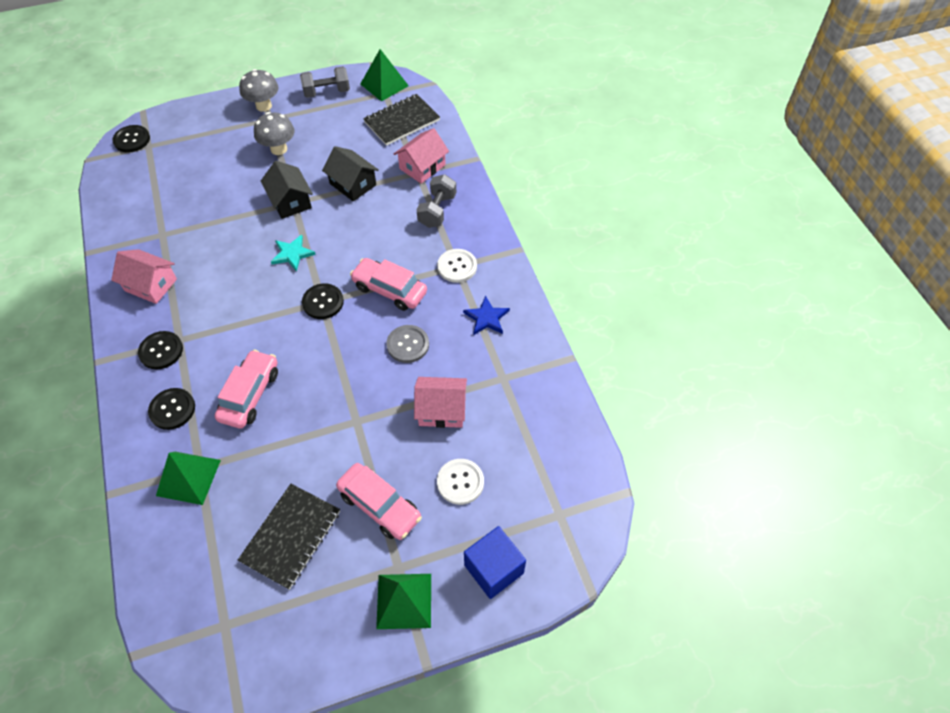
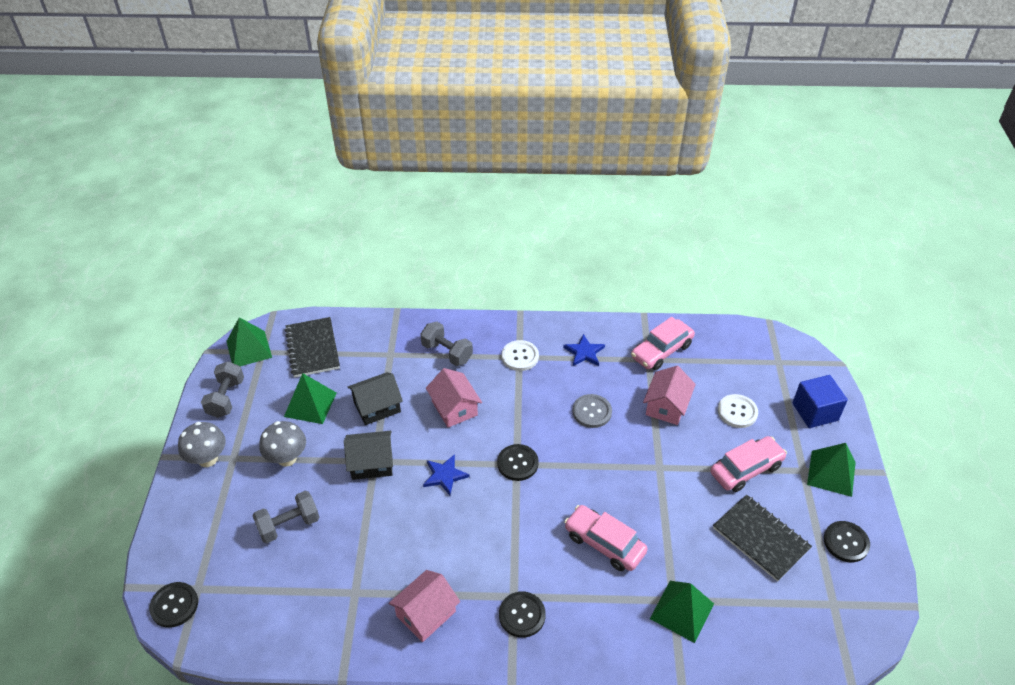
camera: 70 degrees left, 10 degrees down
black button [148,388,195,430] -> black button moved to [824,521,870,562]
turquoise star [271,235,316,272] -> blue star [423,454,469,495]
pink car [350,258,427,311] -> pink car moved to [631,317,695,370]
pink house [394,128,449,184] -> pink house moved to [426,368,482,428]
none -> grey dumbbell [253,491,320,543]
none -> green pyramid [284,373,337,424]

